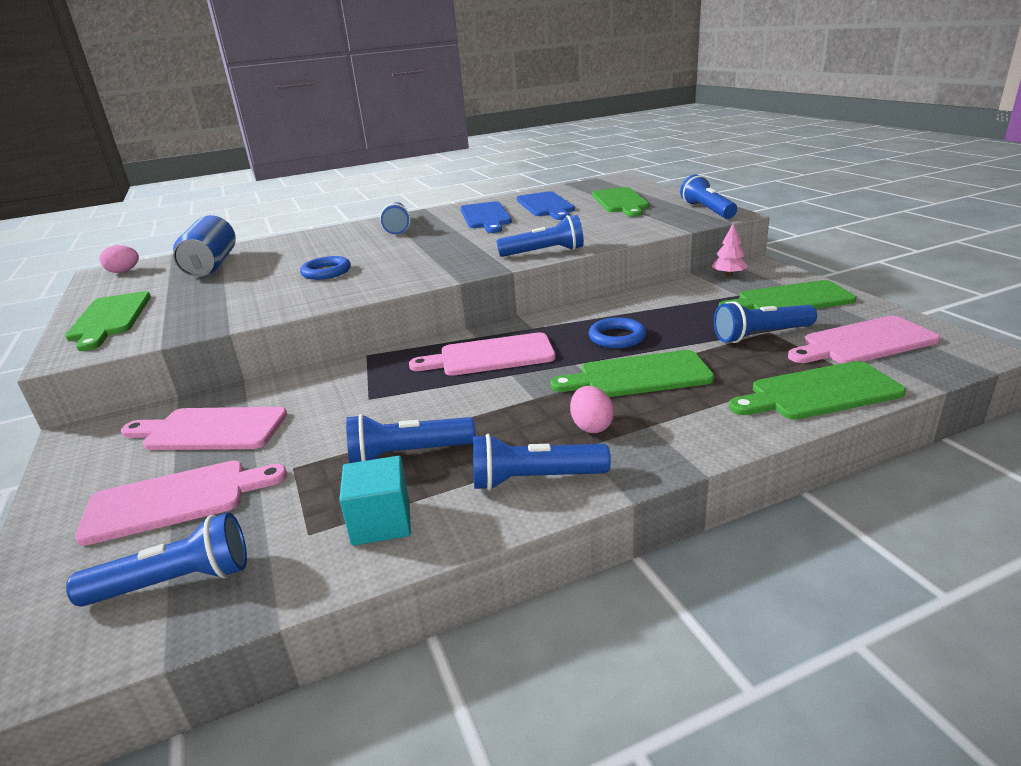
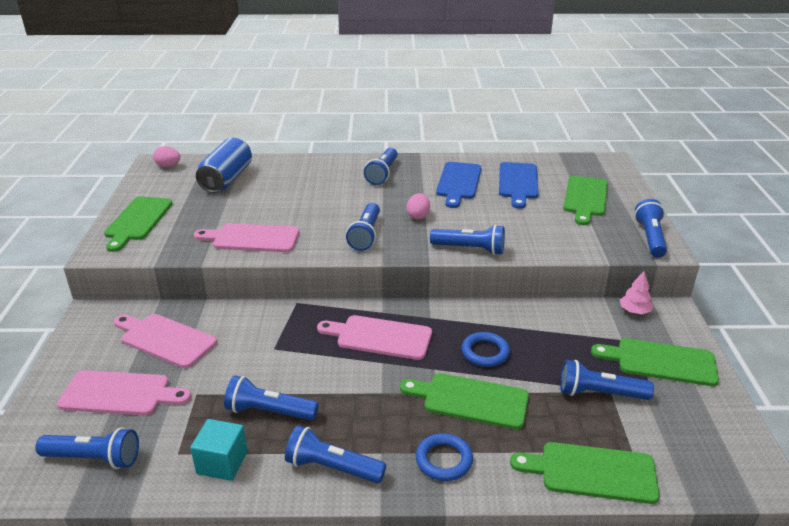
camera: 20 degrees right, 5 degrees up
blue ring [300,256,351,280] -> blue ring moved to [416,433,473,481]
pink egg [570,386,614,433] -> pink egg moved to [407,193,430,219]
pink cutting board [788,316,940,364] -> pink cutting board moved to [194,223,299,252]
none -> blue flashlight [346,203,380,251]

